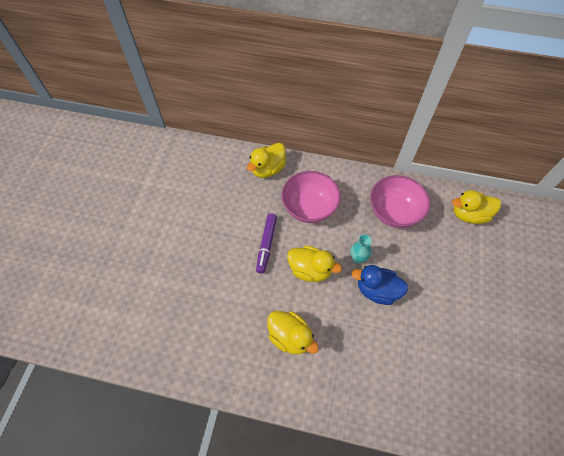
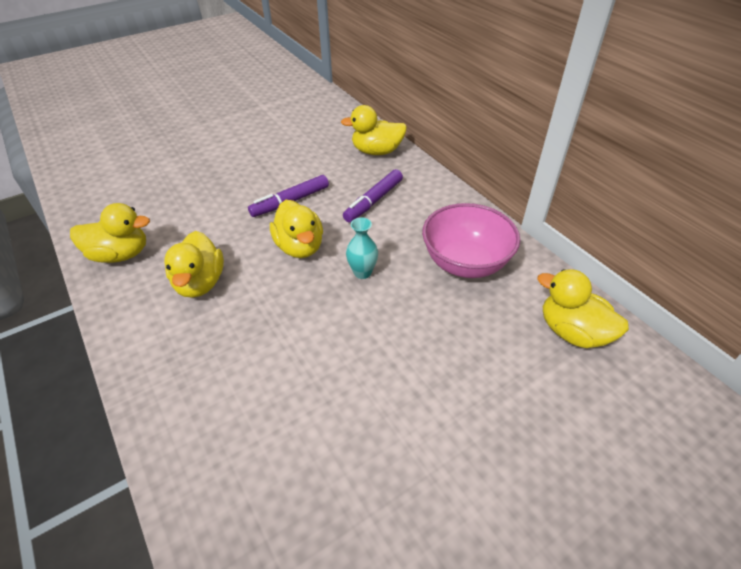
camera: 45 degrees right, 15 degrees down
pink bowl [281,171,341,223] -> purple marker [343,169,403,222]
blue duck [352,265,408,305] -> none
none -> yellow duck [70,203,150,263]

